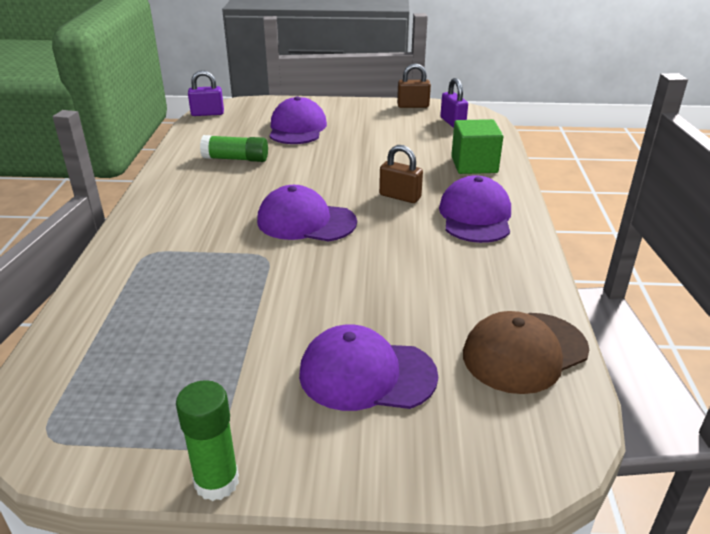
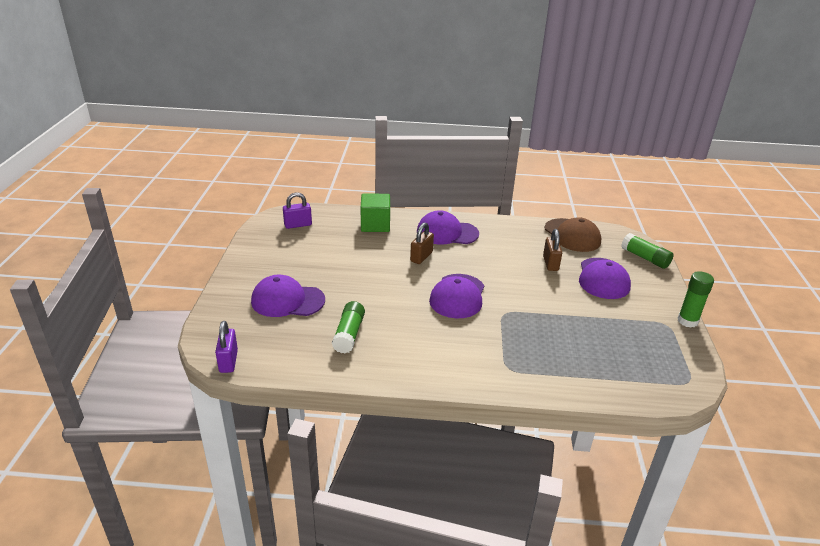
camera: 90 degrees left, 0 degrees up
brown padlock [397,63,431,108] -> brown padlock moved to [543,229,562,271]
none -> green glue stick [621,233,674,269]

